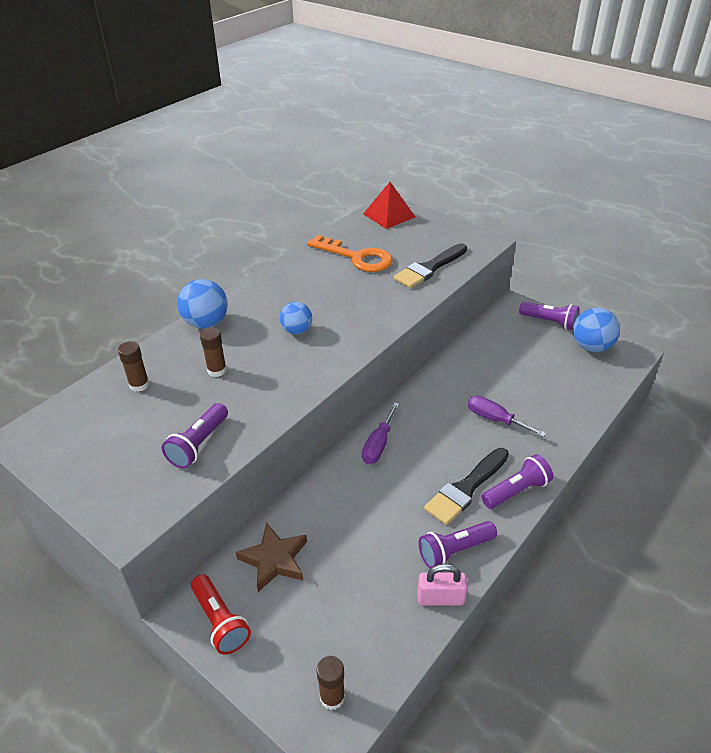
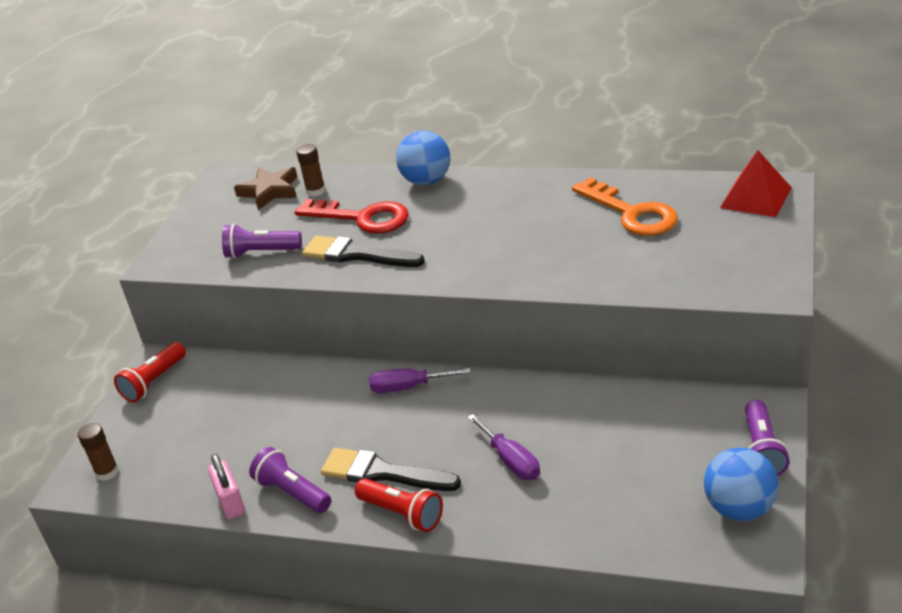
camera: 70 degrees right, 5 degrees down
brown glue stick [200,327,227,377] -> red key [294,199,409,234]
brown star [236,523,307,592] -> brown star moved to [234,167,297,210]
blue ball [280,302,312,335] -> none
orange key [307,235,393,272] -> orange key turned 45 degrees counterclockwise [572,177,678,236]
black brush [394,243,467,288] -> black brush moved to [302,236,425,267]
purple screwdriver [468,396,546,437] -> purple screwdriver turned 135 degrees clockwise [467,414,540,480]
purple flashlight [481,454,553,509] -> red flashlight [355,479,443,532]

